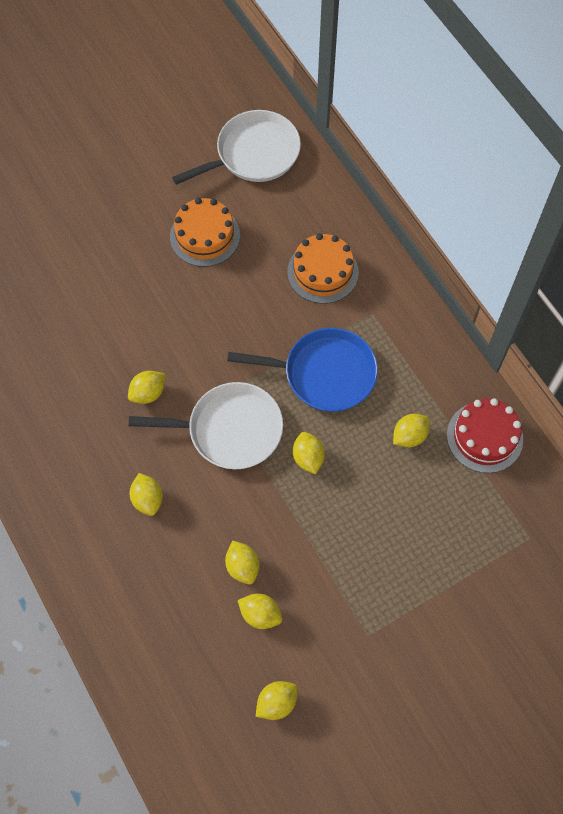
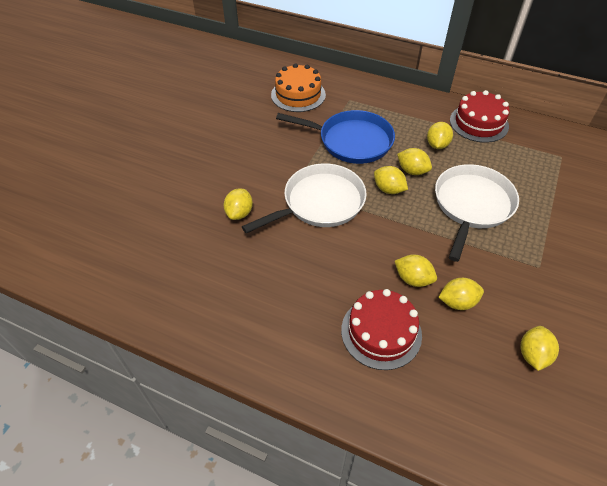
camera: 35 degrees left, 15 degrees down
yellow lemon [130,473,163,516] -> yellow lemon moved to [397,148,432,175]
orange cake [170,198,240,267] -> none
white pan [172,110,301,185] -> white pan moved to [435,164,519,262]
blue pan [227,328,378,412] -> blue pan turned 45 degrees clockwise [276,110,395,164]
none -> red cake [341,289,422,370]

